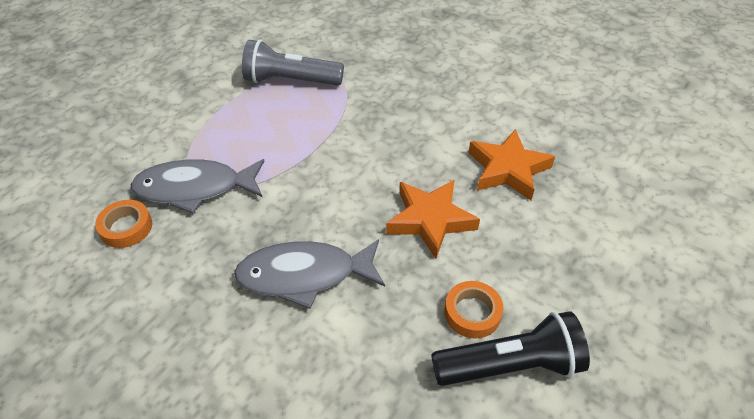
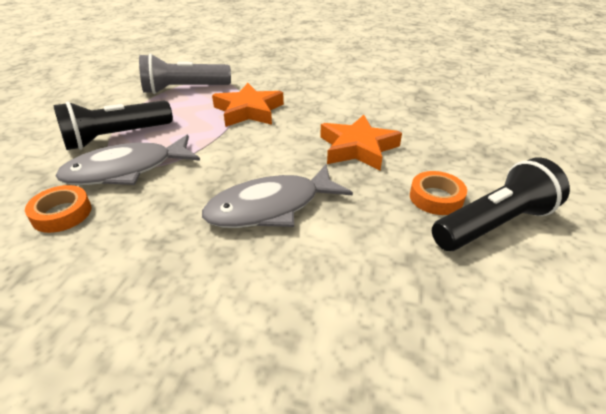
camera: 20 degrees left, 10 degrees down
orange star [468,129,555,200] -> orange star moved to [212,83,284,127]
none -> black flashlight [53,101,173,150]

